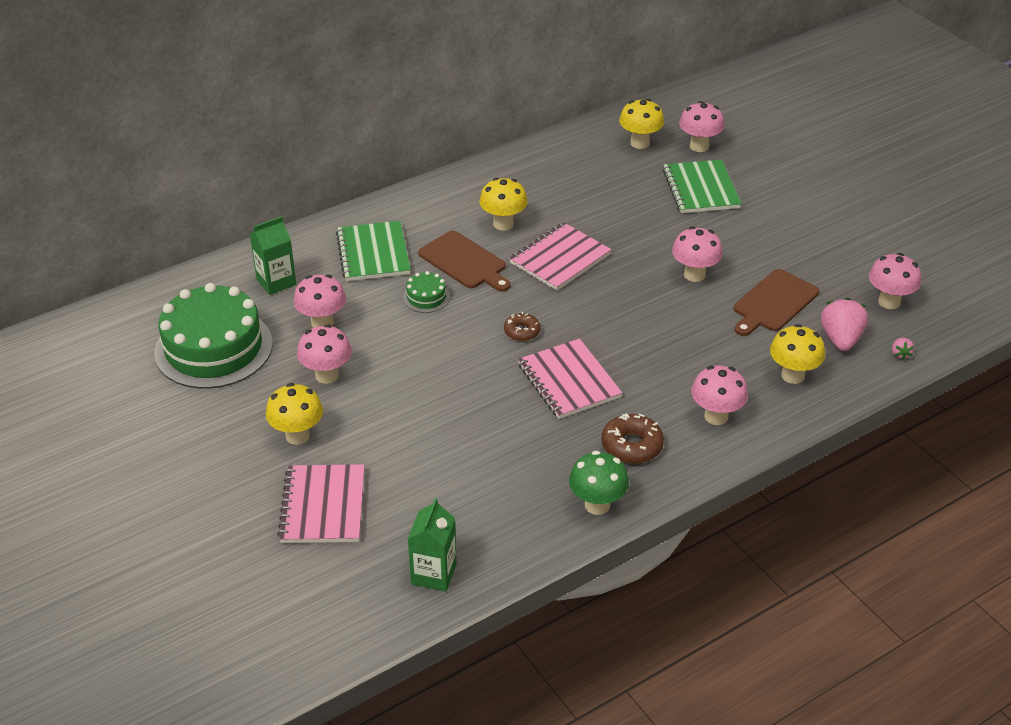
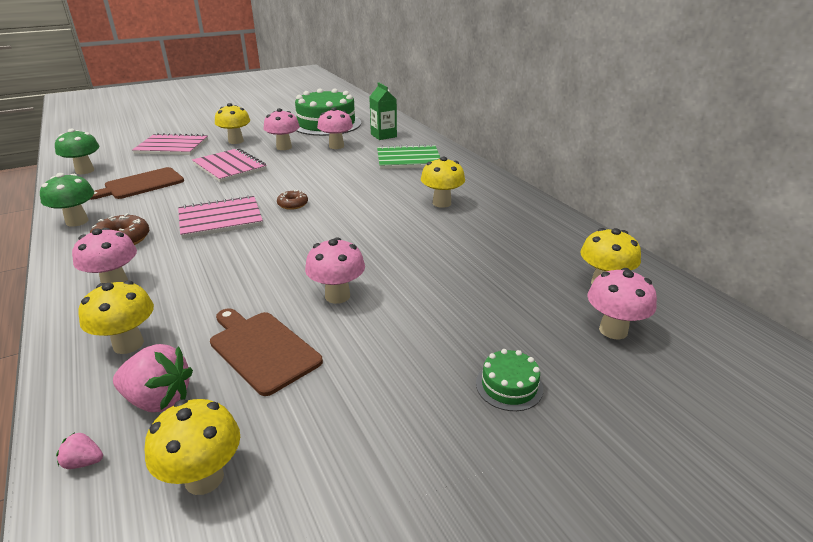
camera: 95 degrees right, 10 degrees down
green cake [403,271,450,313] -> green cake moved to [476,349,543,411]
green carton [408,498,457,592] -> green mushroom [55,129,99,174]
brown cutting board [418,231,511,292] -> brown cutting board moved to [89,167,184,200]
pink notebook [509,222,612,291] -> pink notebook moved to [192,148,267,182]
green notebook [663,160,741,213] -> none
pink mushroom [869,253,921,309] -> yellow mushroom [144,399,240,495]

